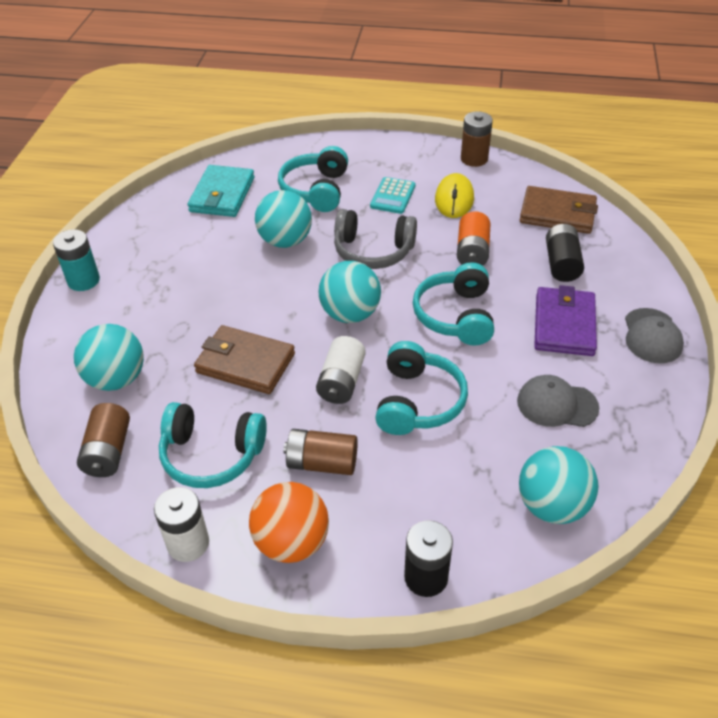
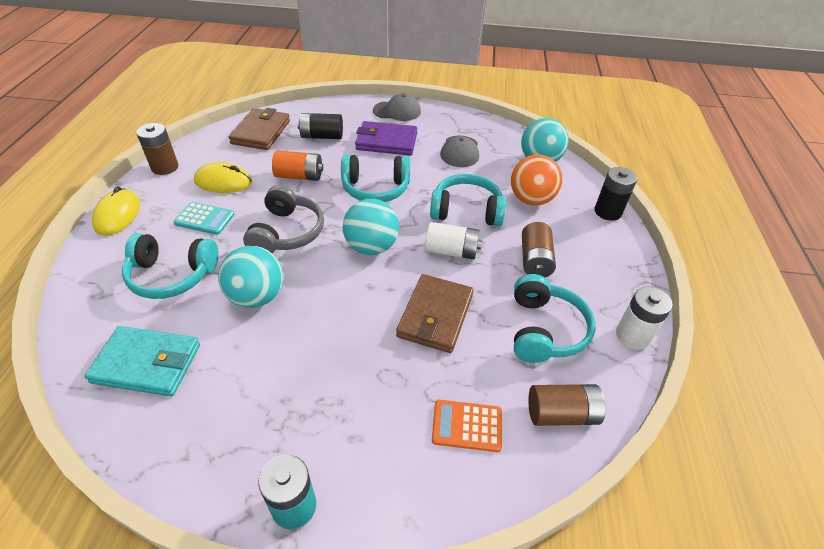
camera: 95 degrees left, 0 degrees up
turquoise ball [74,324,144,391] -> orange calculator [432,400,502,452]
orange ball [249,482,329,563] -> orange ball moved to [511,154,562,206]
none -> yellow mouse [92,186,140,236]

